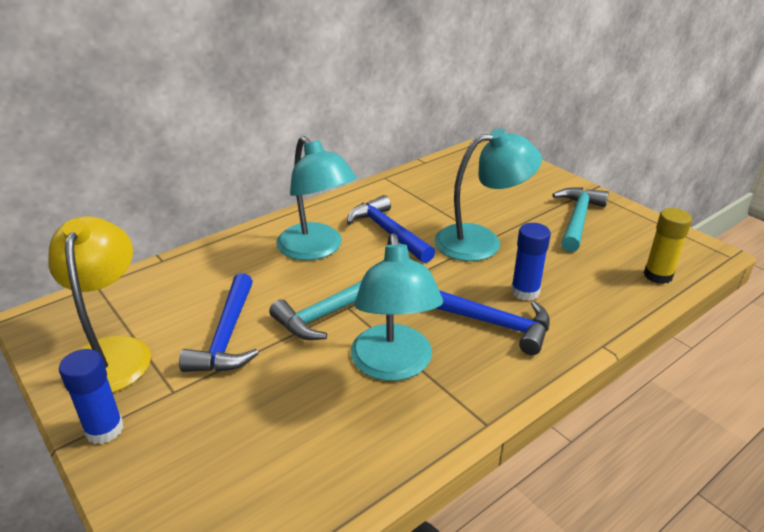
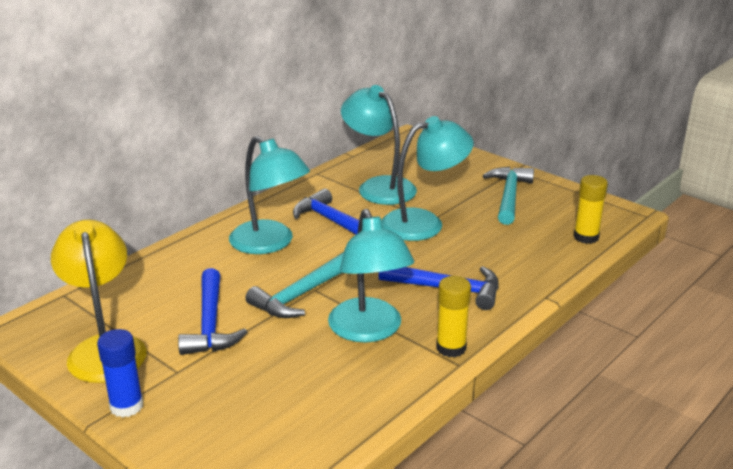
camera: 10 degrees left, 5 degrees down
blue glue stick [511,223,551,301] -> none
none -> turquoise lamp [341,85,417,205]
none -> yellow glue stick [436,276,471,357]

